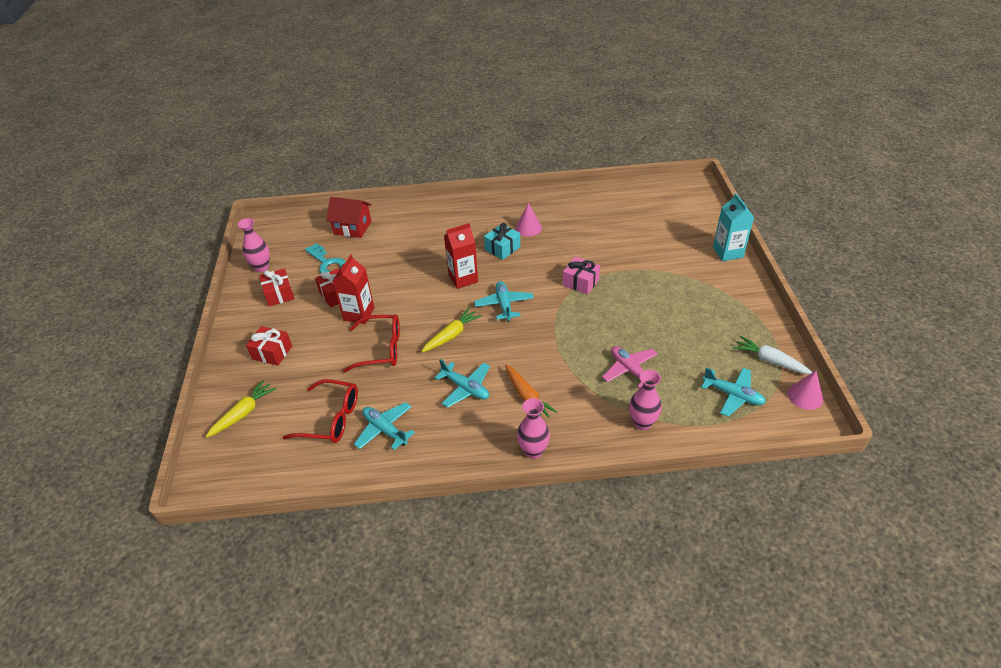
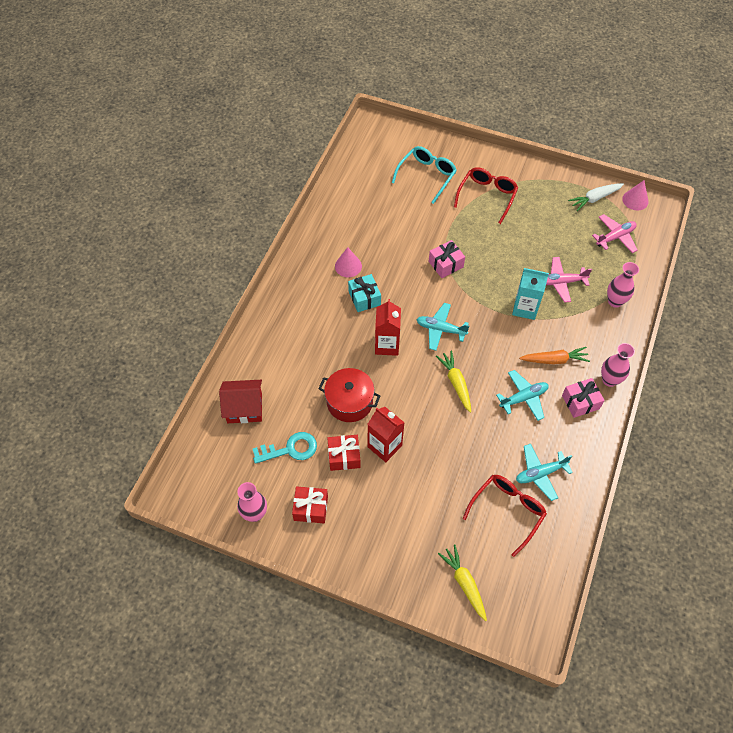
camera: 65 degrees left, 15 degrees up
red gift [246,326,292,366] -> none
red house [326,197,372,238] -> red house turned 45 degrees clockwise [219,380,262,423]
red glasses [343,314,400,373] -> red glasses moved to [454,167,518,224]
turquoise plane [701,367,766,417] -> pink plane [592,214,638,253]
turquoise carton [713,193,754,261] -> turquoise carton moved to [512,268,549,320]
none -> red pot [318,368,380,422]
none -> turquoise glasses [392,146,457,204]
none -> pink gift [562,378,605,418]

